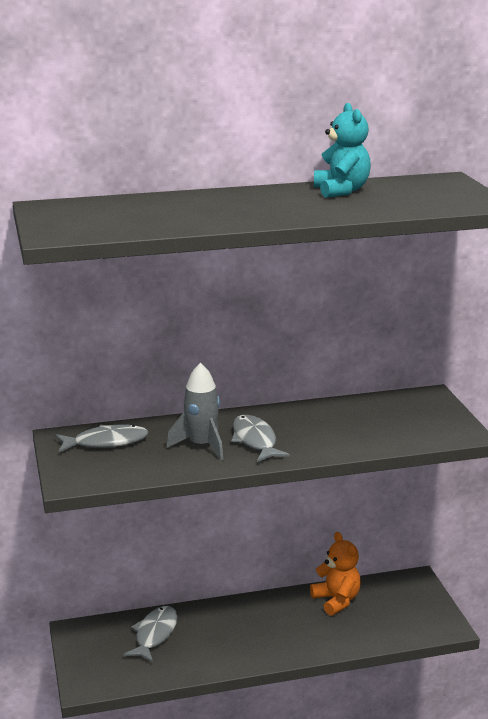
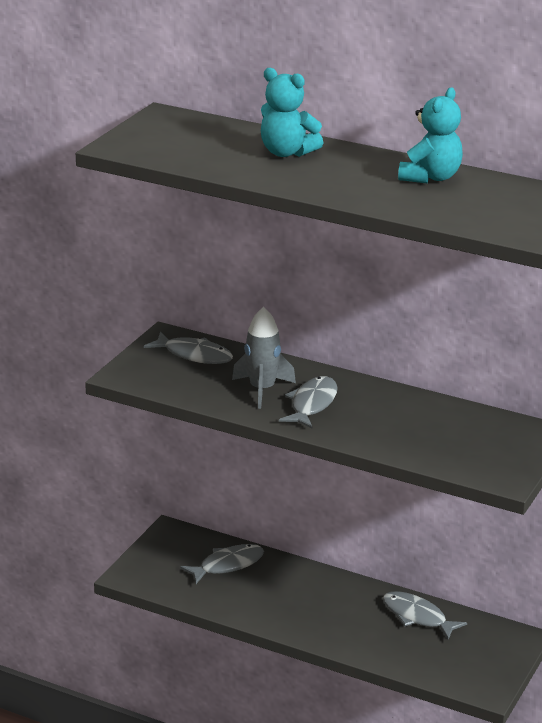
camera: 40 degrees right, 5 degrees up
orange teddy bear [310,532,361,616] -> grey fish [383,591,467,640]
none -> turquoise teddy bear [261,68,323,157]

